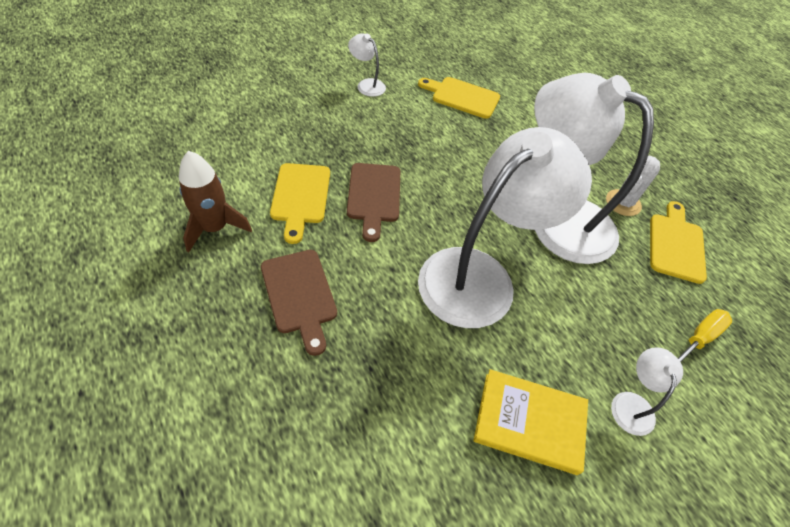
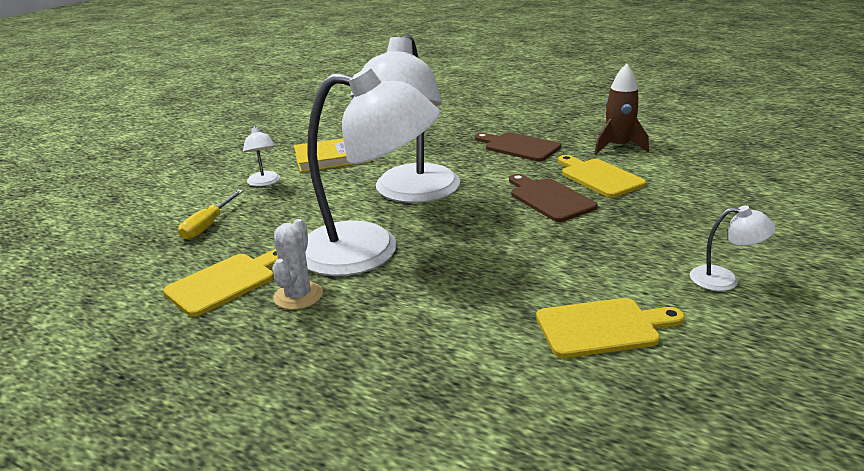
camera: 155 degrees right, 25 degrees down
yellow cutting board [650,201,707,284] -> yellow cutting board turned 120 degrees counterclockwise [163,249,278,317]

